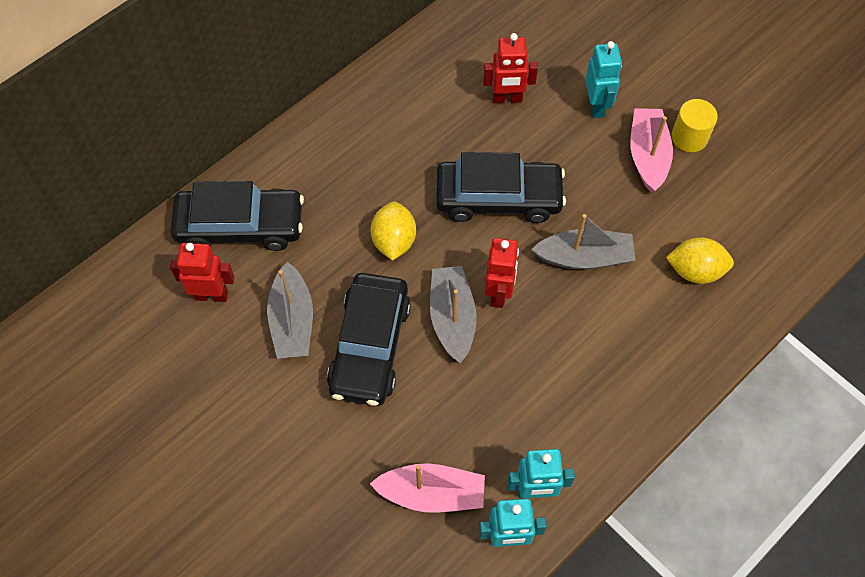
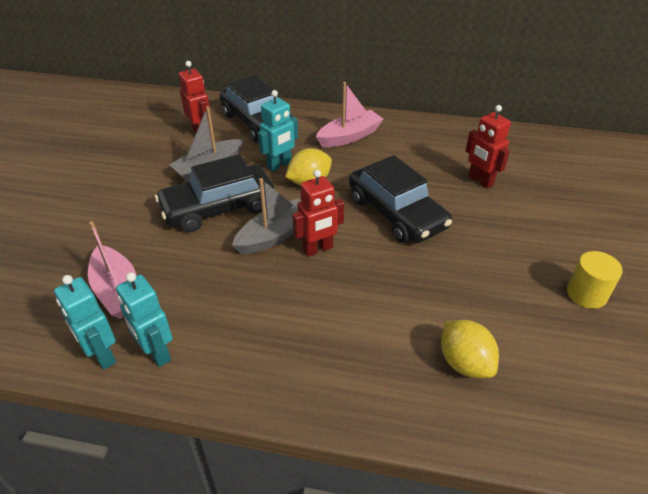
camera: 55 degrees right, 20 degrees down
grey boat [531,214,636,269] -> none
turquoise robot [585,41,622,118] -> turquoise robot moved to [258,90,298,172]
pink boat [630,108,673,192] -> pink boat moved to [316,82,383,147]

